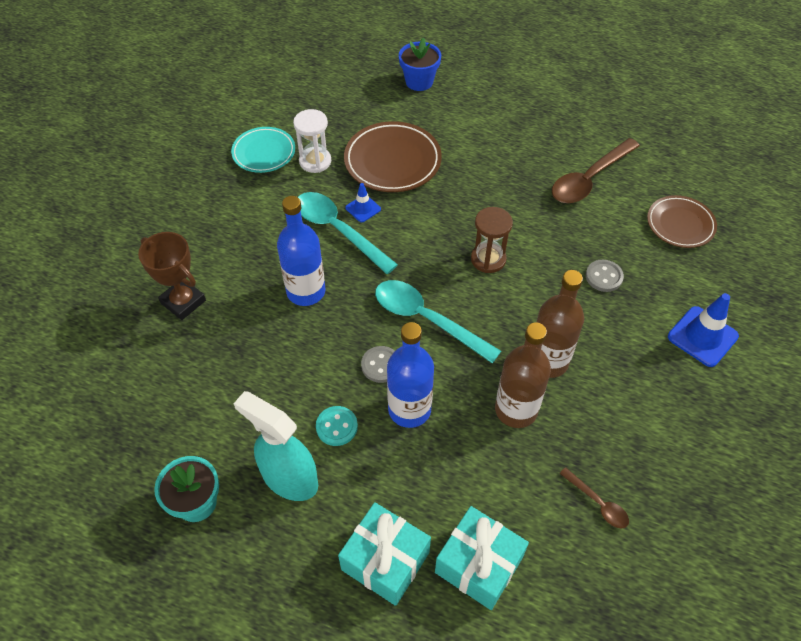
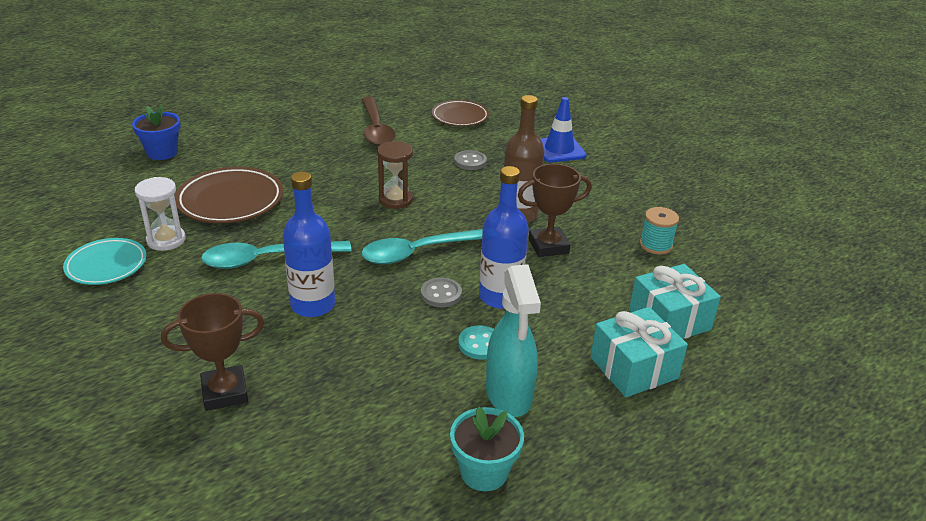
camera: 60 degrees left, 20 degrees down
turquoise spray bottle [233,391,318,501] -> turquoise spray bottle turned 75 degrees counterclockwise [486,264,541,417]
blue traffic cone [345,183,381,222] -> none
brown bottle [495,323,551,428] -> brown trophy [517,164,592,257]
brown spoon [559,467,629,528] -> turquoise spool [640,207,679,255]

